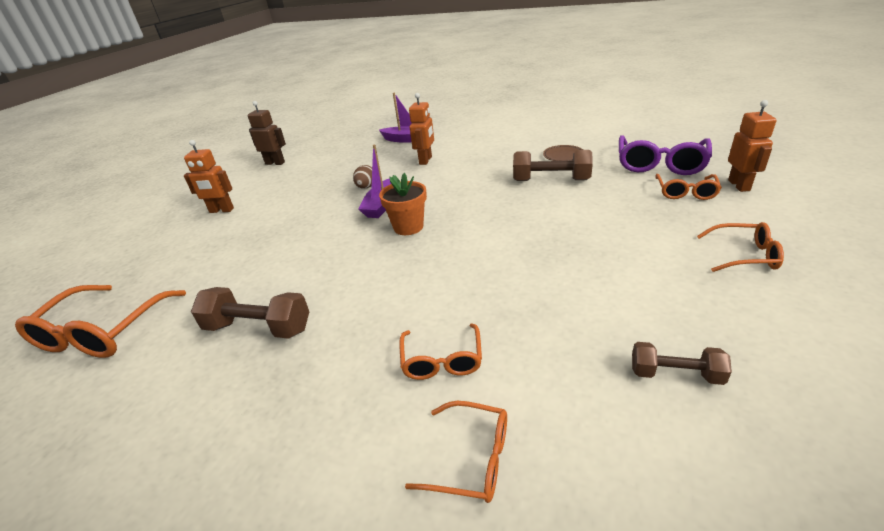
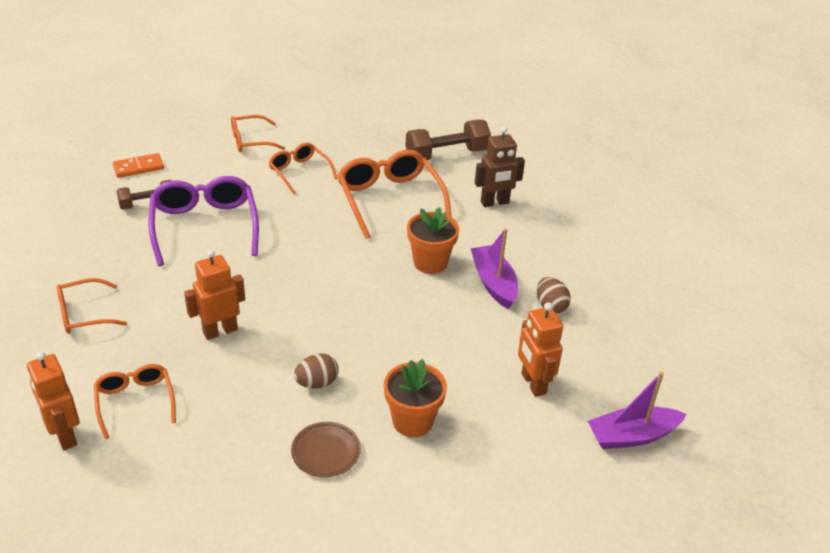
camera: 140 degrees right, 5 degrees up
orange glasses [15,285,186,358] -> orange glasses moved to [337,150,451,239]
orange robot [184,140,234,213] -> orange robot moved to [184,249,245,340]
brown robot [248,101,286,165] -> brown robot moved to [475,127,525,207]
brown dumbbell [513,150,593,181] -> brown egg [294,354,339,389]
purple glasses [619,135,712,175] -> purple glasses moved to [148,176,259,266]
none -> orange domino [113,153,164,178]
none -> orange flower pot [384,359,447,437]

